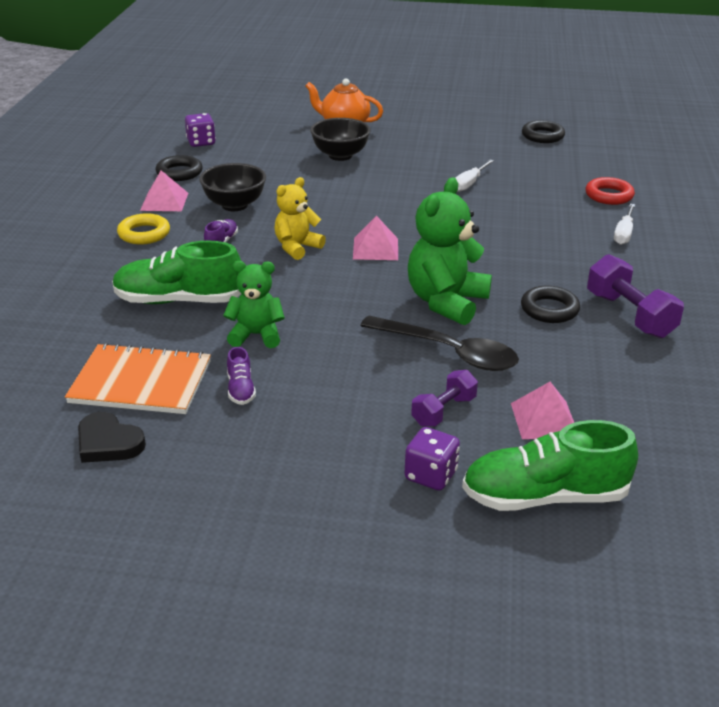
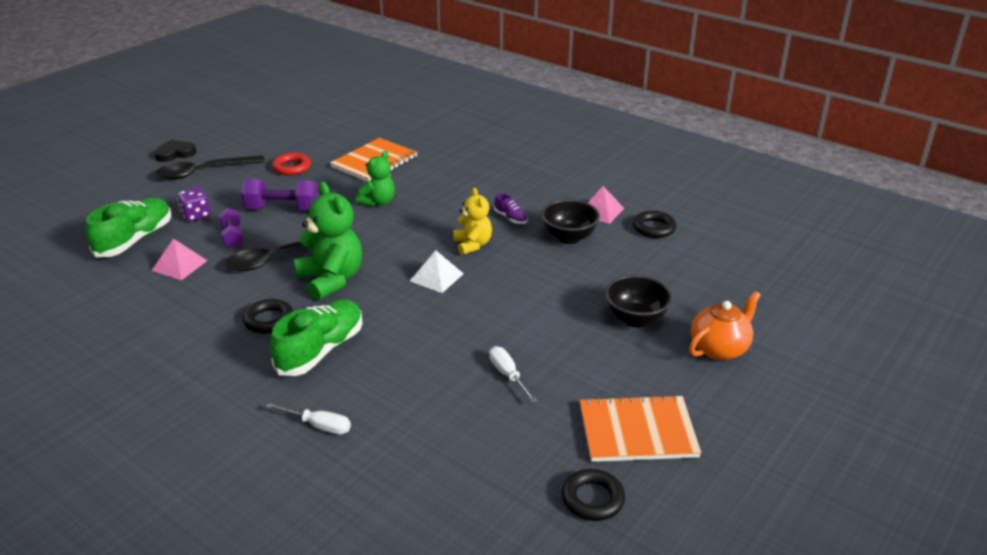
camera: 120 degrees right, 0 degrees up
black heart [78,412,146,463] -> black heart moved to [154,140,196,162]
green shoe [112,241,241,304] -> green shoe moved to [270,299,363,376]
yellow ring [117,213,170,244] -> none
purple dice [185,113,216,147] -> none
purple shoe [227,347,256,405] -> none
pink pyramid [353,215,398,260] -> white pyramid [410,250,464,293]
red ring [585,177,635,205] -> red ring moved to [272,153,311,176]
purple dumbbell [587,254,684,338] -> purple dumbbell moved to [241,179,320,210]
white screwdriver [614,204,635,245] -> white screwdriver turned 150 degrees clockwise [266,403,351,434]
none -> black spoon [155,155,265,180]
none -> orange notebook [580,394,701,462]

